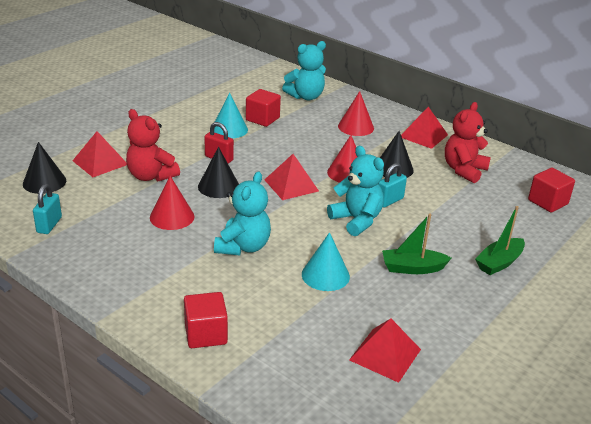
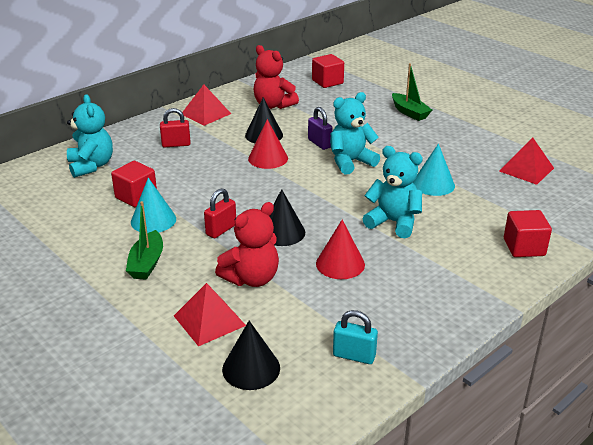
camera: 80 degrees left, 0 degrees up
red pyramid [264,154,319,200] -> none
red cone [338,91,374,136] -> red padlock [160,108,191,148]
turquoise padlock [378,163,407,207] -> purple padlock [308,107,333,150]
green boat [382,214,451,274] -> green boat moved to [126,201,163,280]

